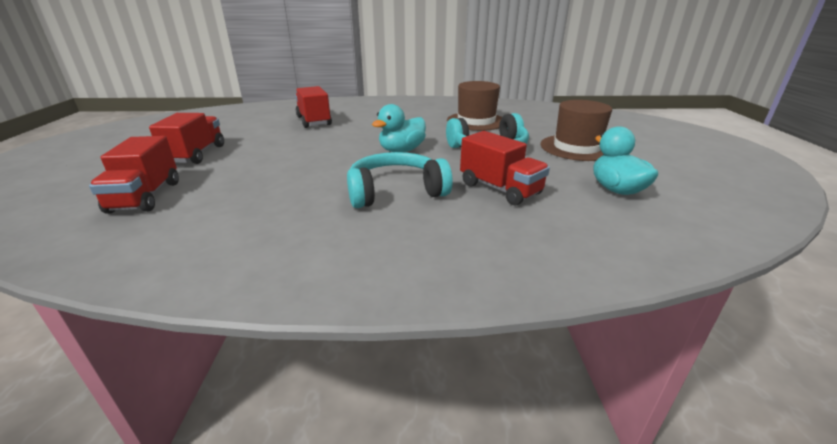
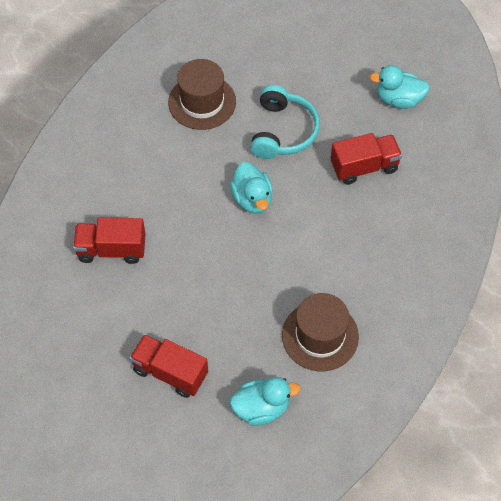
camera: 65 degrees left, 30 degrees up
red truck [89,136,179,214] -> turquoise duck [230,377,301,426]
turquoise headphones [347,152,453,208] -> none
brown hat [540,100,612,161] -> brown hat moved to [282,293,359,371]

